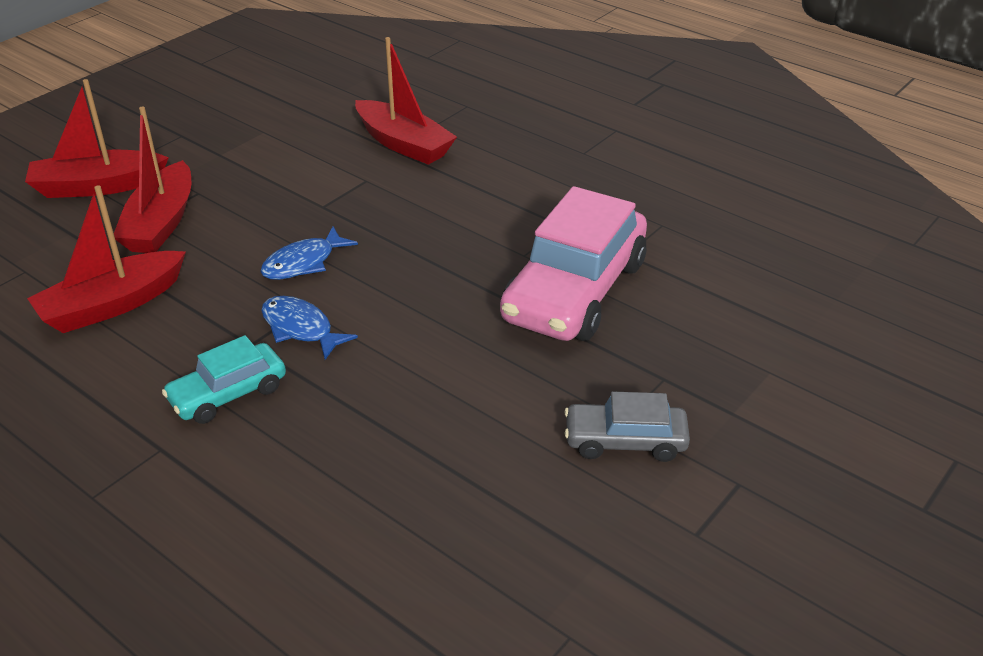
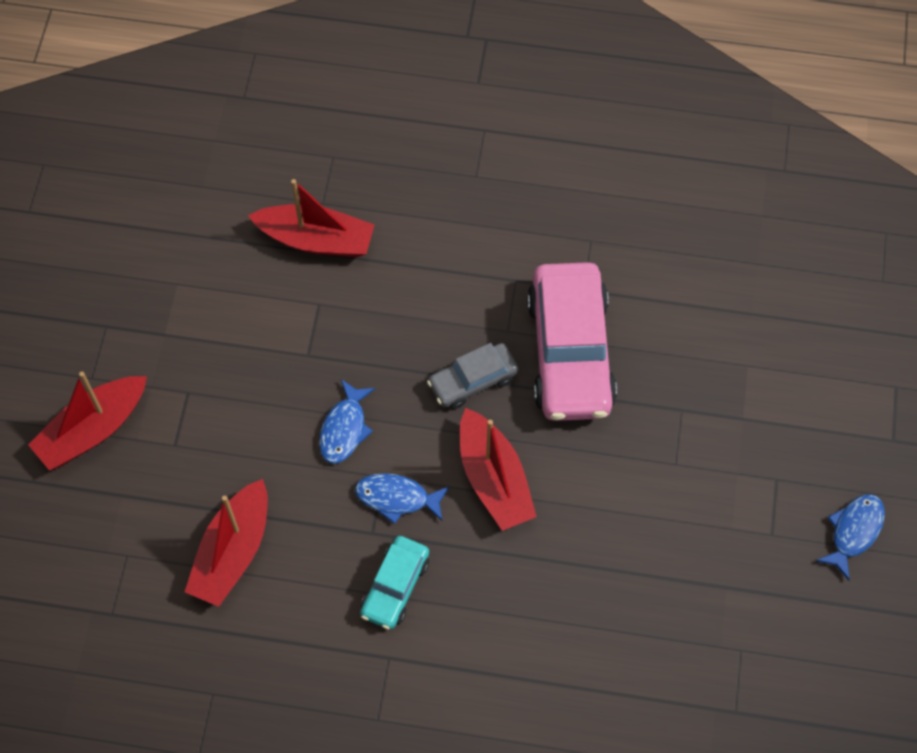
camera: 30 degrees left, 25 degrees up
red boat [114,106,191,253] -> red boat moved to [460,408,537,531]
grey car [564,392,690,462] -> grey car moved to [427,343,518,409]
none -> blue fish [816,494,885,580]

